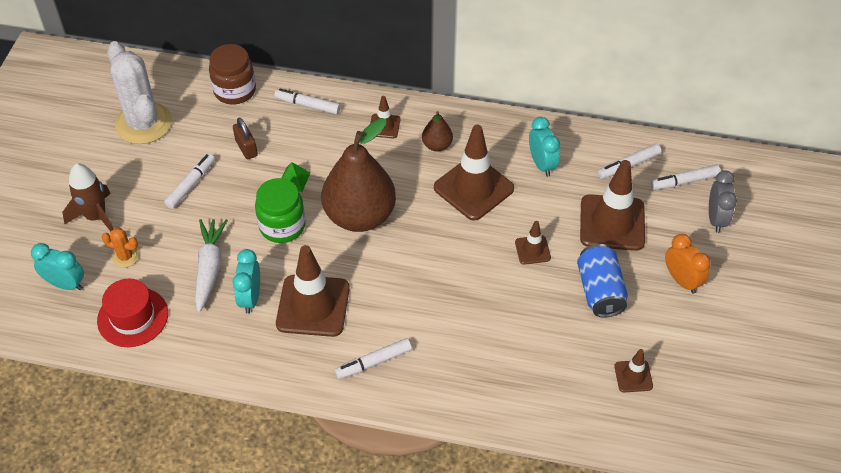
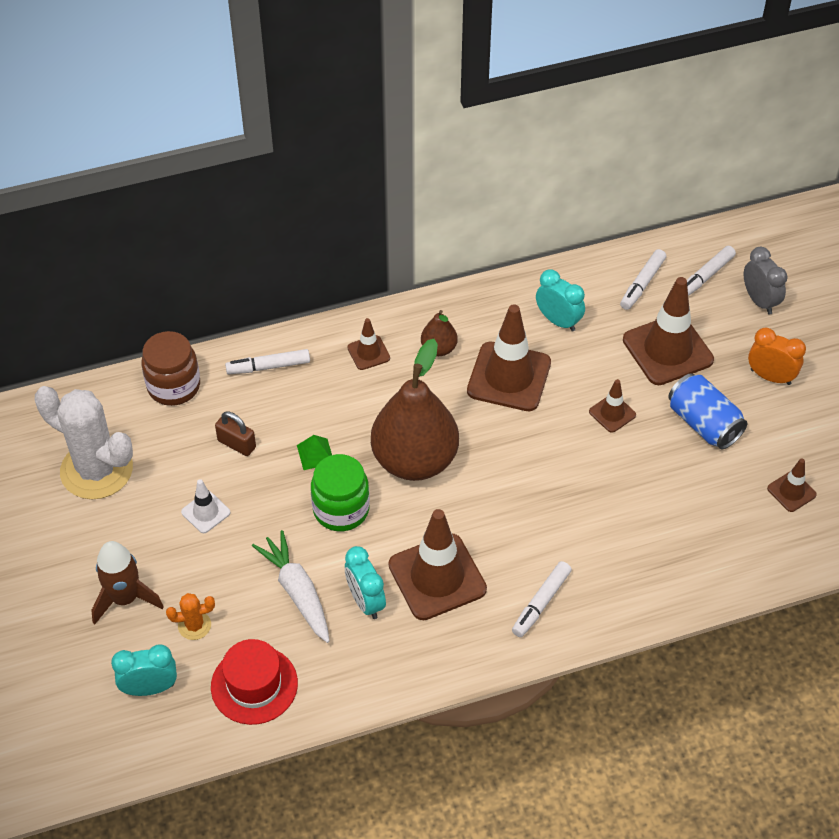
camera: 30 degrees left, 0 degrees up
white marker [164,153,215,209] -> white traffic cone [181,479,230,533]

